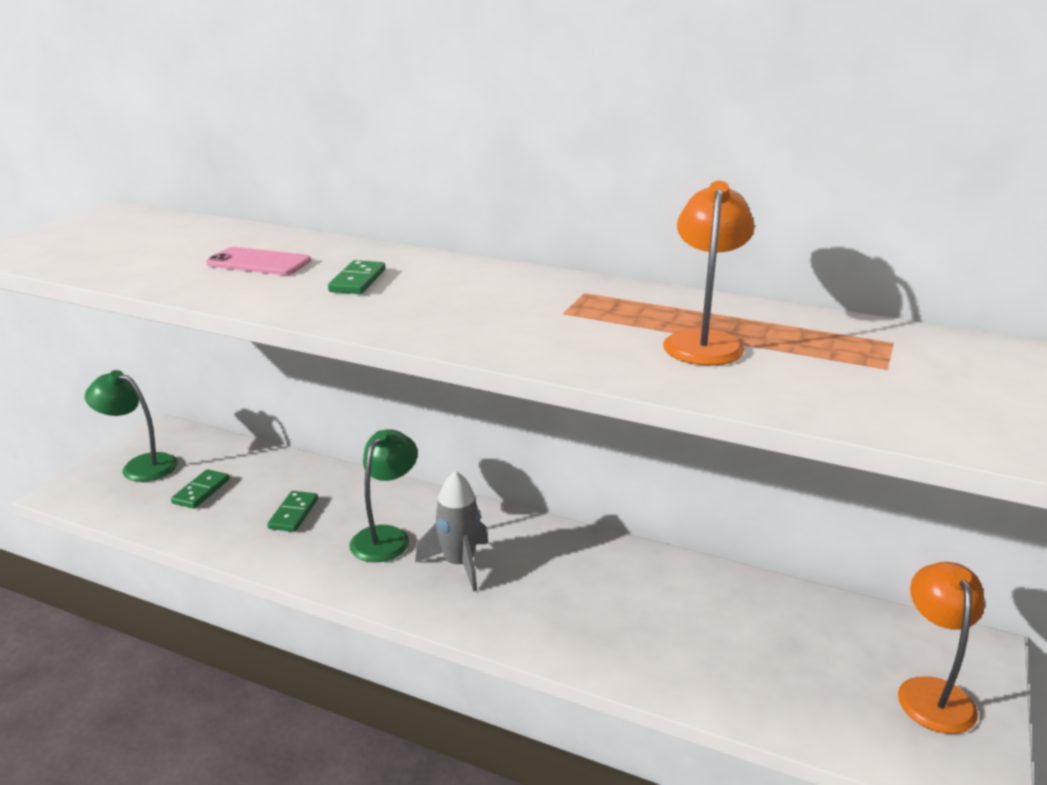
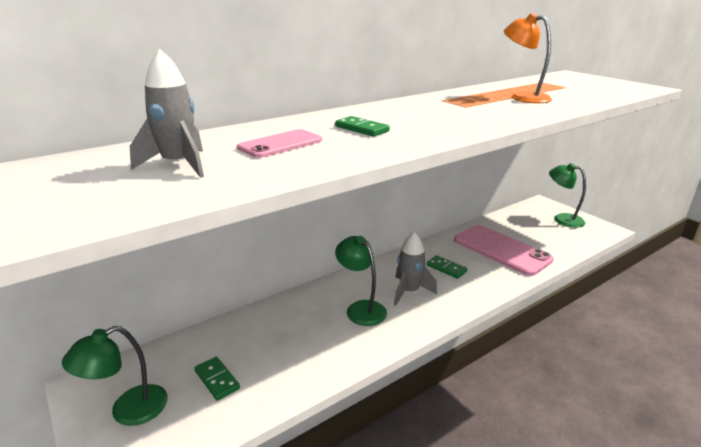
camera: 60 degrees left, 0 degrees up
green domino [267,491,318,532] -> green domino moved to [427,255,467,279]
orange lamp [898,562,985,734] -> green lamp [549,163,586,228]
none -> grey rocket [130,49,204,178]
none -> pink phone [454,225,554,276]

